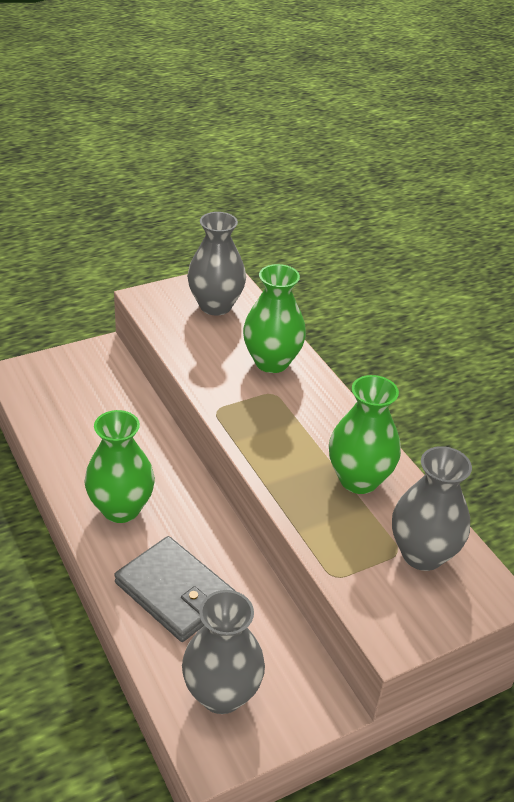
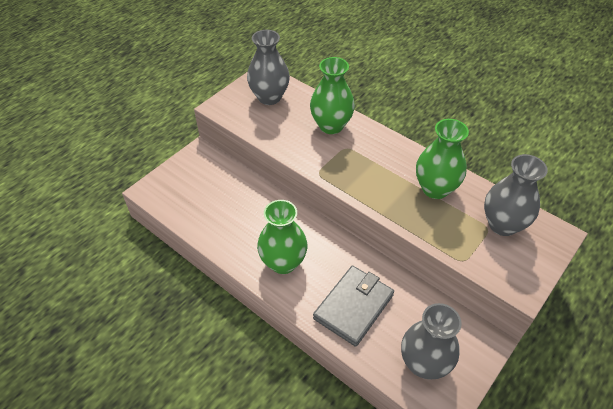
camera: 20 degrees left, 10 degrees up
grey wallet [114,536,235,642] -> grey wallet turned 75 degrees counterclockwise [313,266,394,347]

